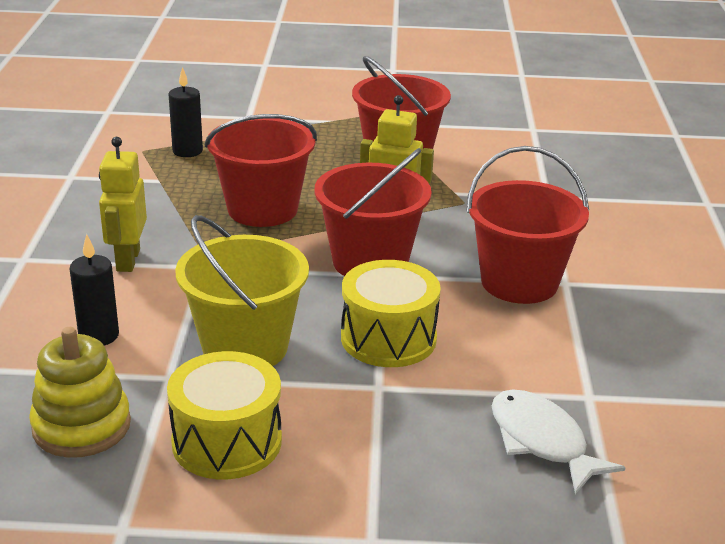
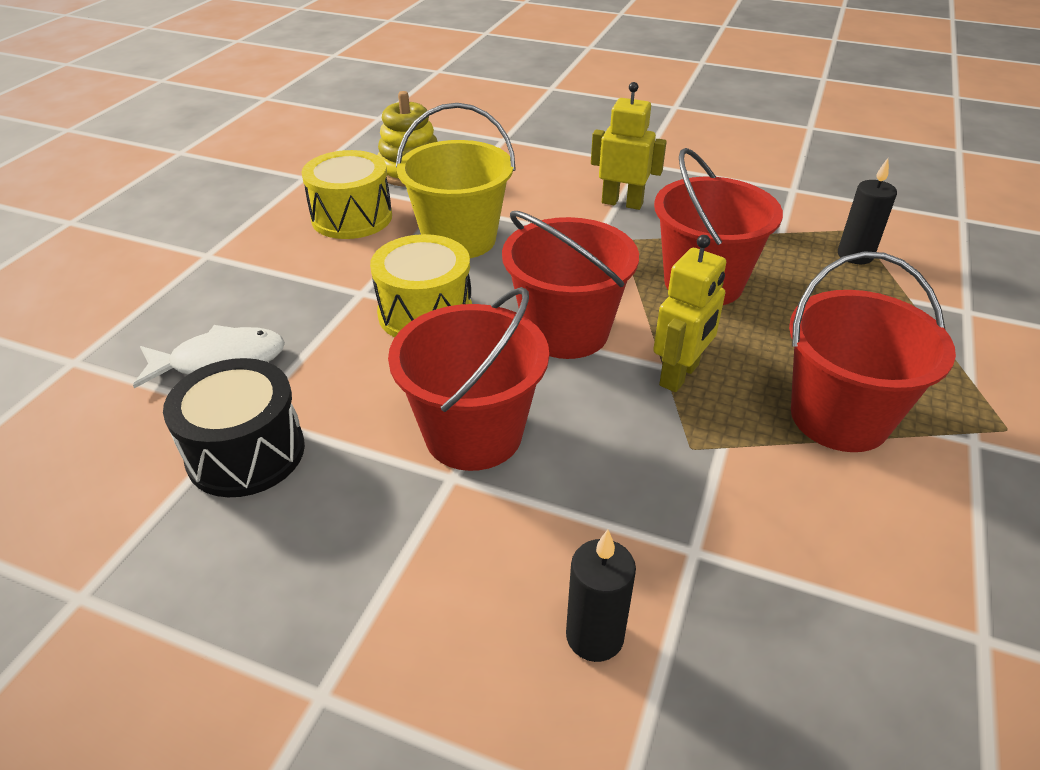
camera: 110 degrees right, 10 degrees up
black candle [70,234,119,346] -> black candle moved to [566,529,636,662]
none -> black drum [163,358,305,497]

